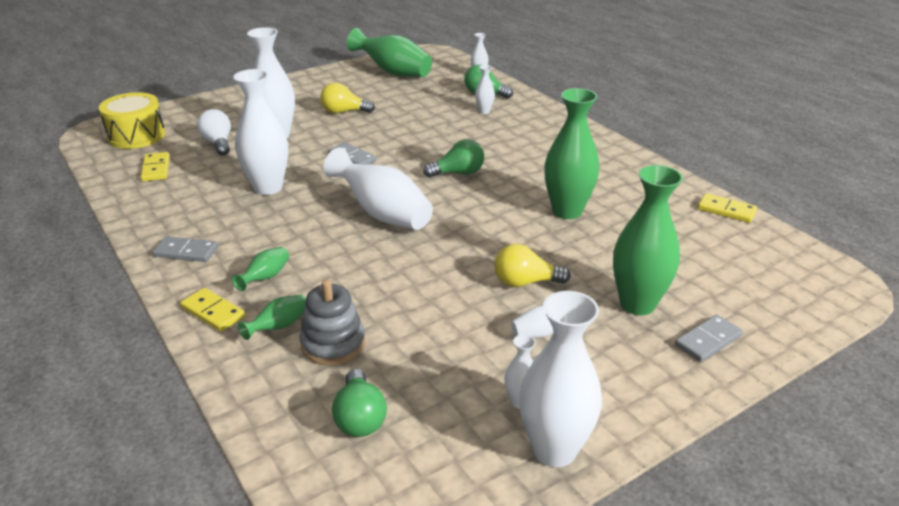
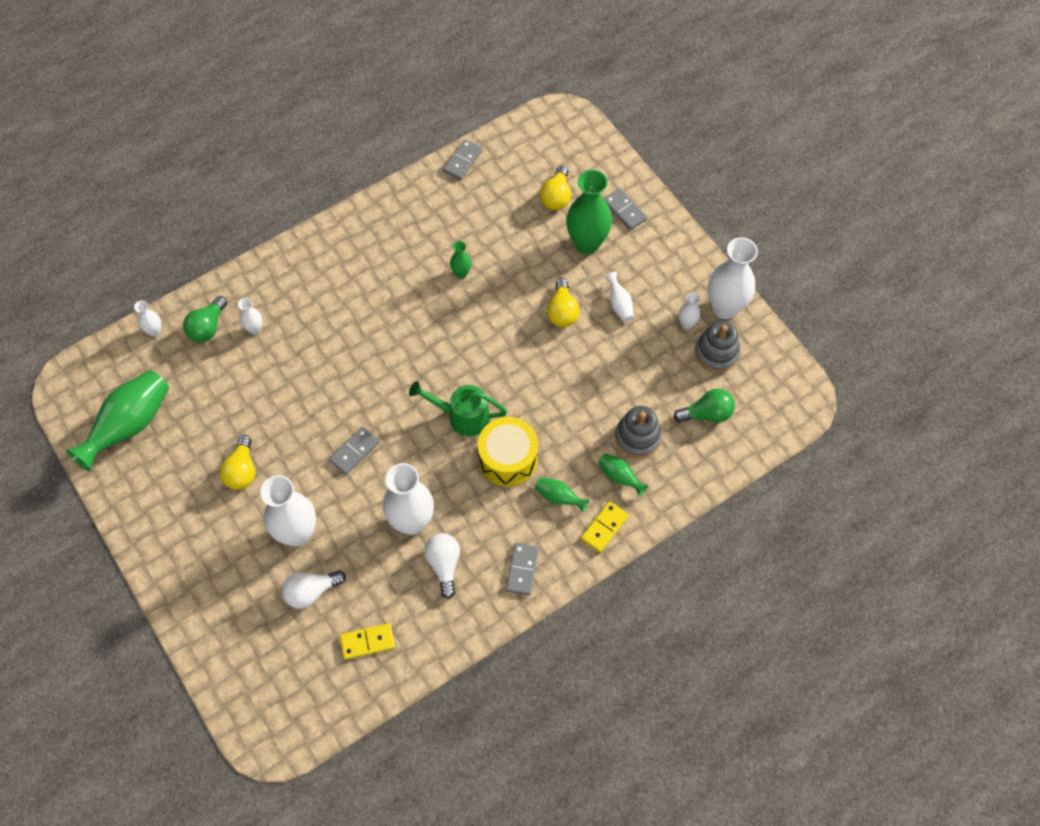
camera: 90 degrees left, 30 degrees up
yellow drum [99,92,165,149] -> yellow drum moved to [478,417,538,487]
white vase [323,148,433,230] -> green watering can [409,381,507,436]
green light bulb [423,140,484,178] -> none
green vase [544,88,600,219] -> green vase [450,241,471,279], size x0.47
yellow domino [698,193,757,223] -> grey domino [443,139,483,180]
none -> white light bulb [424,533,460,599]
none -> yellow light bulb [540,166,571,210]
none -> grey stacking toy [695,320,740,373]

